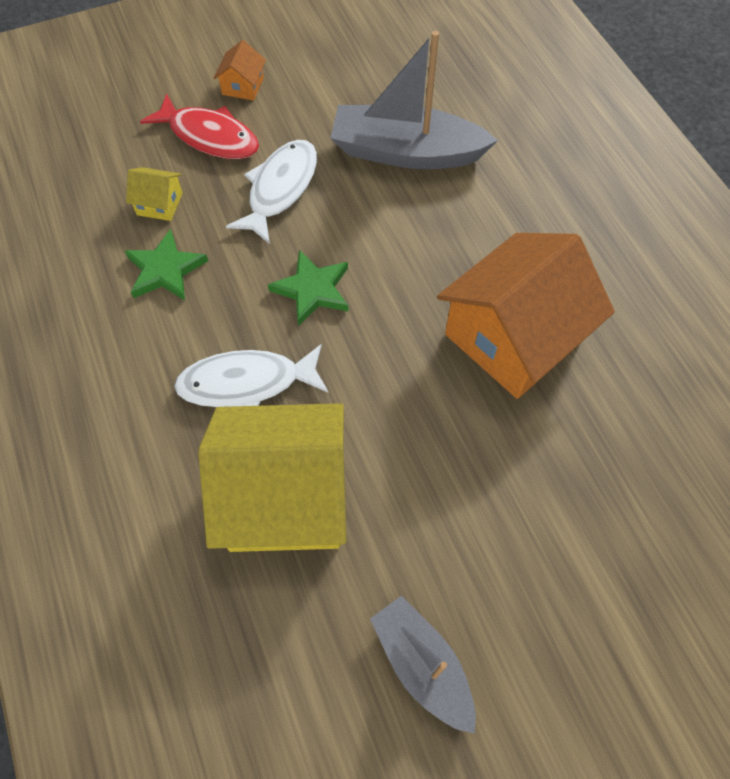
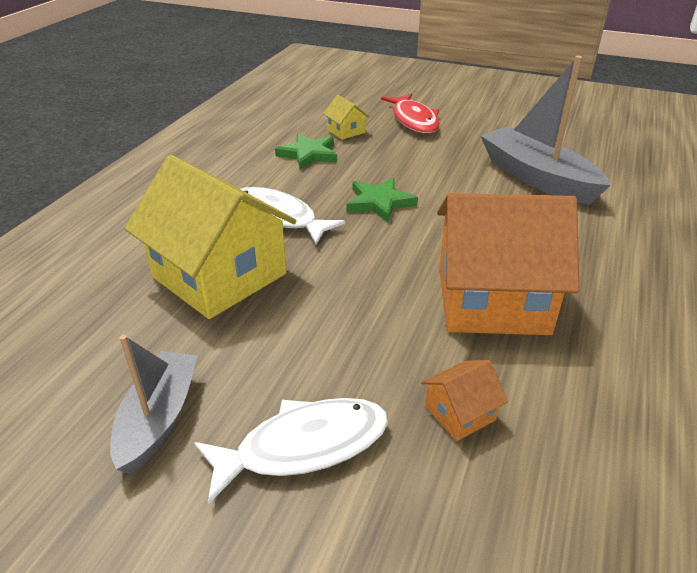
camera: 45 degrees right, 25 degrees down
orange house [214,40,266,101] -> orange house moved to [421,360,508,441]
white fish [226,140,317,244] -> white fish moved to [194,398,388,504]

